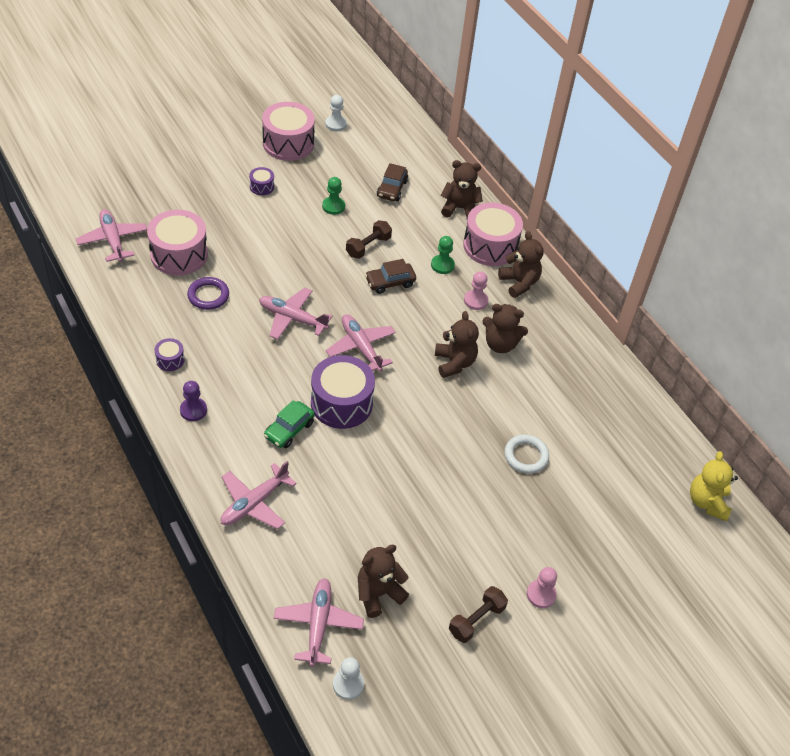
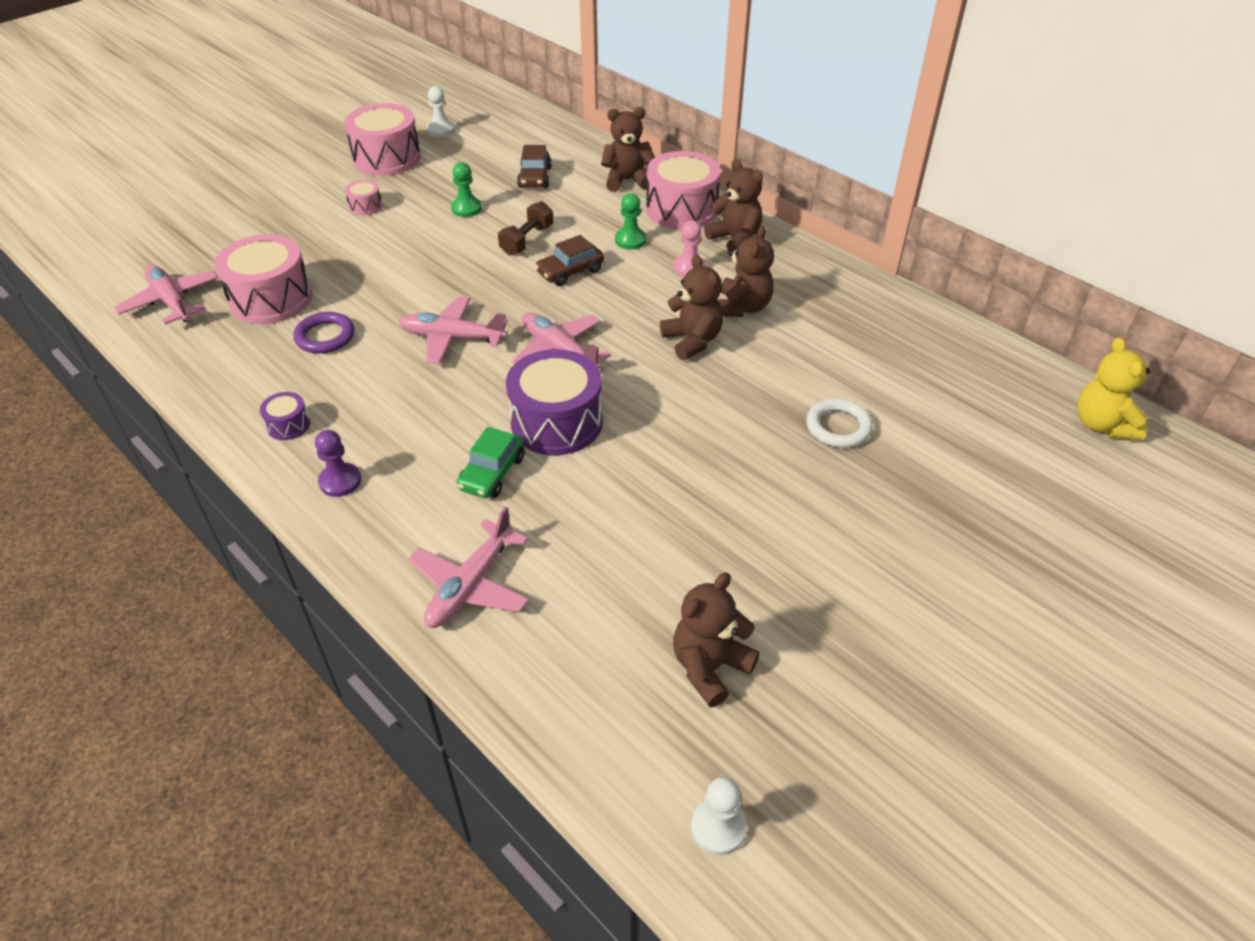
camera: 10 degrees left, 5 degrees down
purple drum [249,167,274,195] -> pink drum [345,180,382,216]
pink plane [274,578,364,666] -> none
brown dumbbell [449,586,508,643] -> none
brown teddy bear [482,304,528,353] -> brown teddy bear turned 75 degrees counterclockwise [718,226,774,317]
pink pawn [527,567,557,608] -> none

